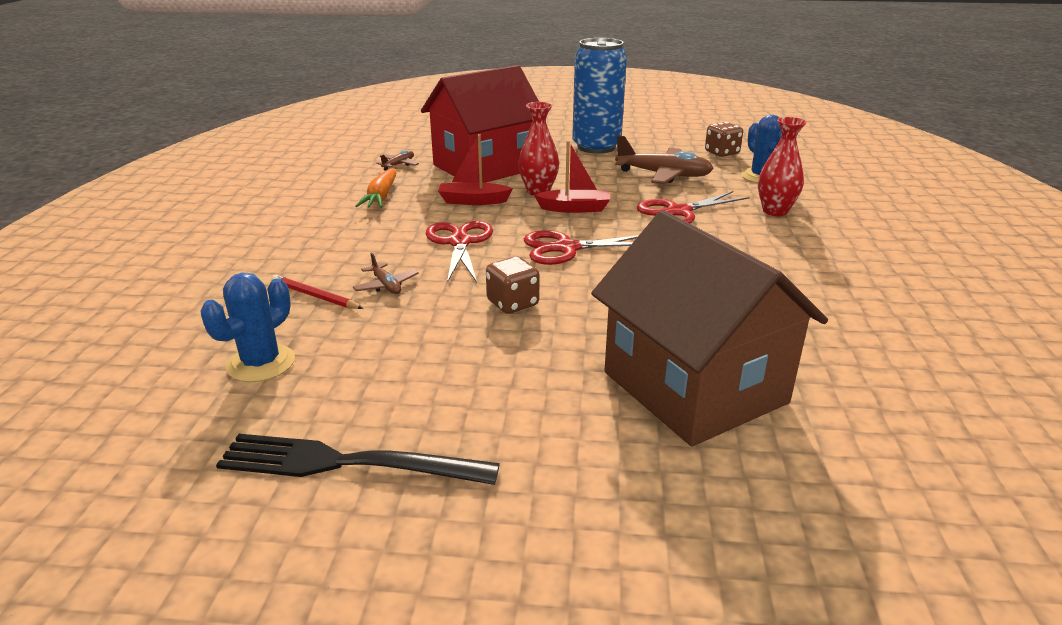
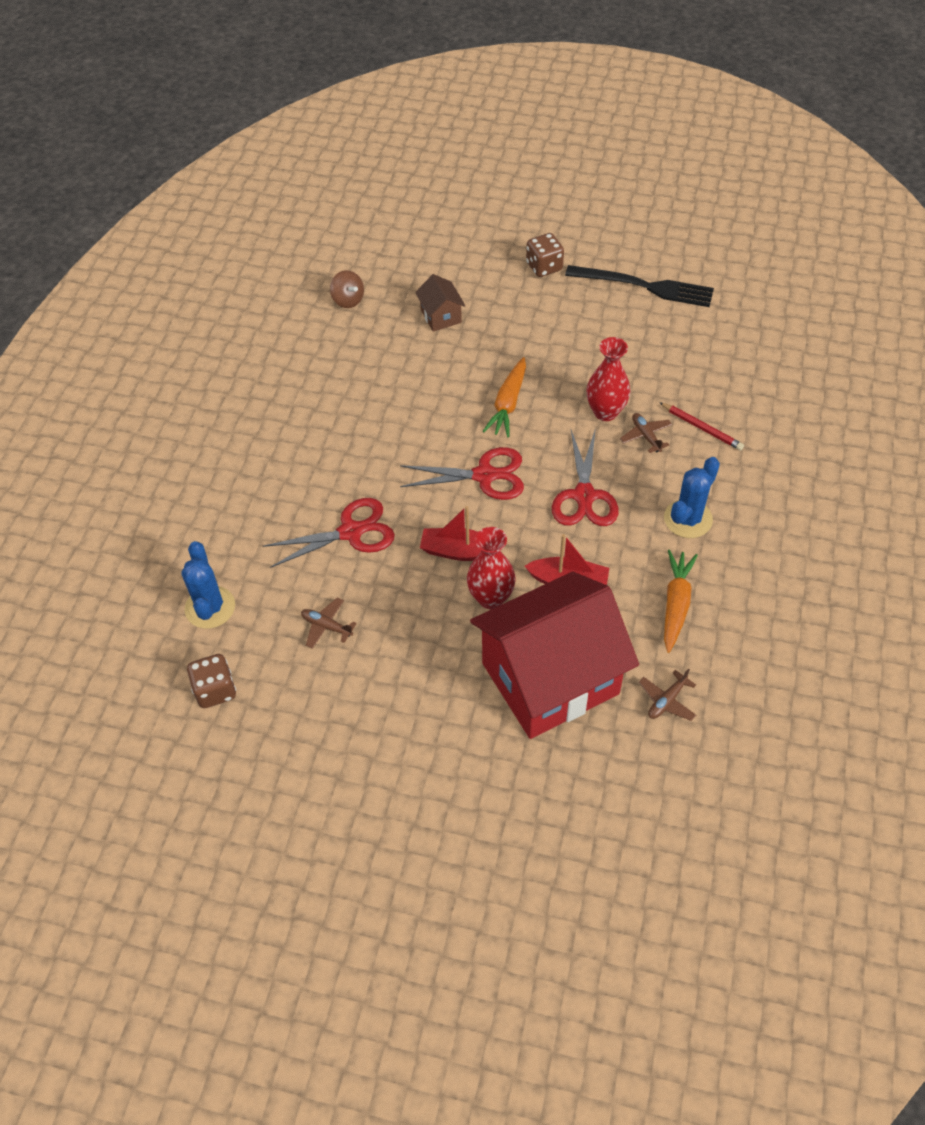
camera: 170 degrees left, 25 degrees up
blue cactus [200,273,295,382] -> blue cactus moved to [664,457,720,538]
brown dice [486,256,539,314] -> brown dice moved to [526,233,564,277]
blue can [572,38,627,154] -> none
brown house [591,210,828,446] -> brown house [415,274,466,332], size x0.40
brown plane [615,136,714,184] -> brown plane [301,598,357,649], size x0.49
red vase [758,117,807,216] -> red vase moved to [586,337,630,421]
none -> brown spinning top [330,270,364,308]
none -> orange carrot [483,357,526,437]

